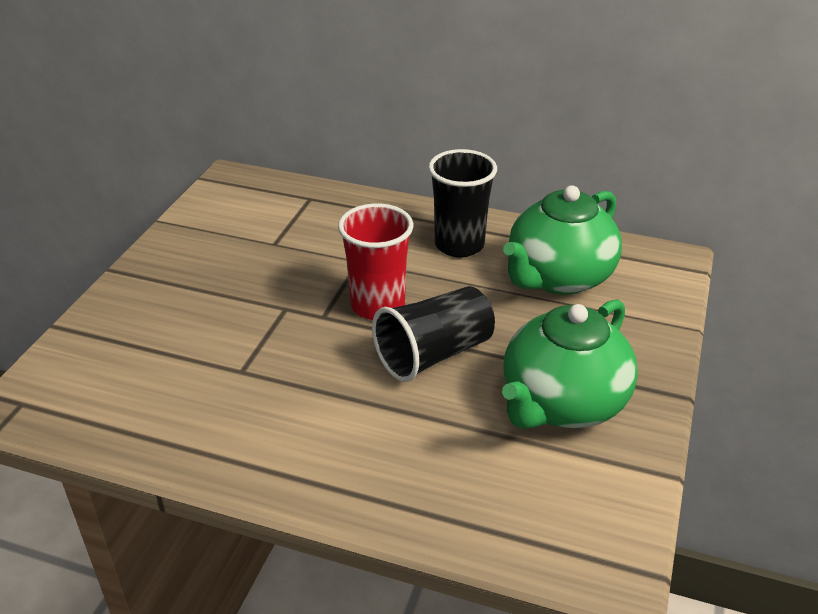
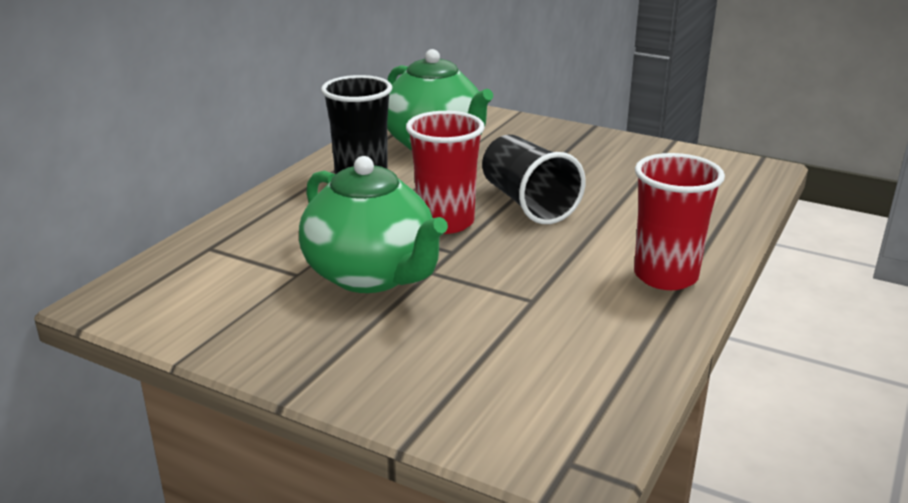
camera: 80 degrees left, 10 degrees down
green teapot [502,299,638,429] -> green teapot moved to [299,156,448,293]
none -> red cup [634,153,725,290]

